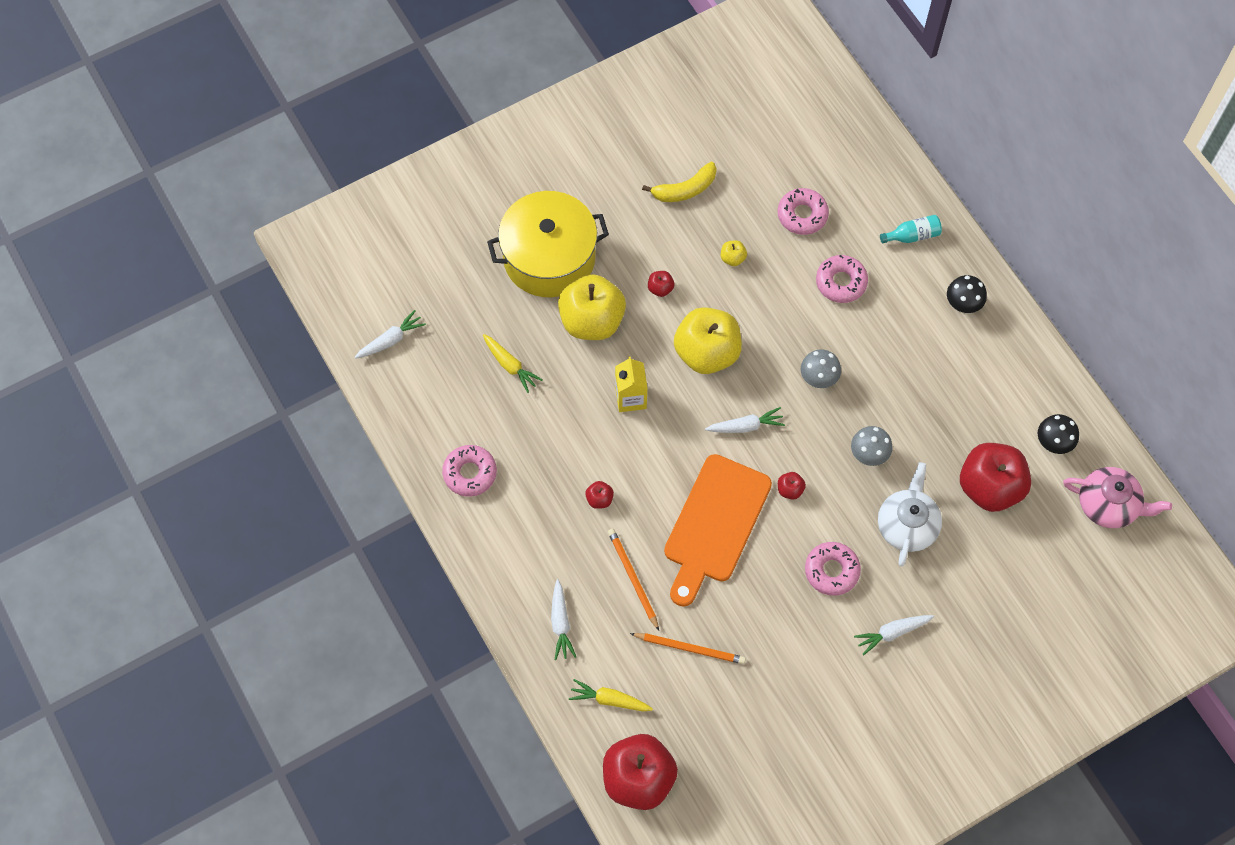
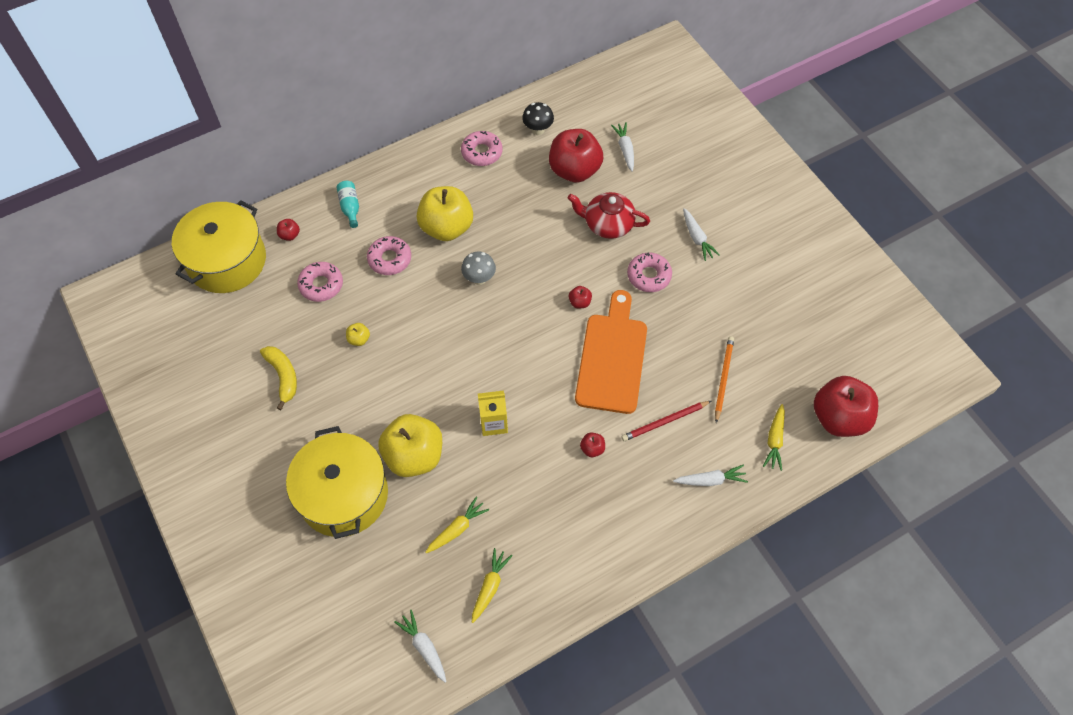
camera: 90 degrees left, 5 degrees down
pink donut [442,445,497,497] -> pink donut moved to [461,131,502,166]
orange pencil [608,529,659,631] -> red pencil [621,401,711,441]
red apple [648,271,674,297] -> red apple moved to [277,219,300,241]
orange cutting board [664,454,772,606] -> orange cutting board turned 105 degrees counterclockwise [575,290,647,414]
yellow apple [674,307,742,374] -> yellow apple moved to [417,186,473,241]
white carrot [705,407,785,433] -> white carrot moved to [611,123,634,172]
grey mushroom [851,426,893,466] -> none
white teapot [878,462,942,566] -> red teapot [568,192,650,239]
black mushroom [947,275,987,313] -> none
pink teapot [1063,467,1172,528] -> none
none -> yellow pot [172,200,266,293]
none -> yellow carrot [472,548,513,623]

